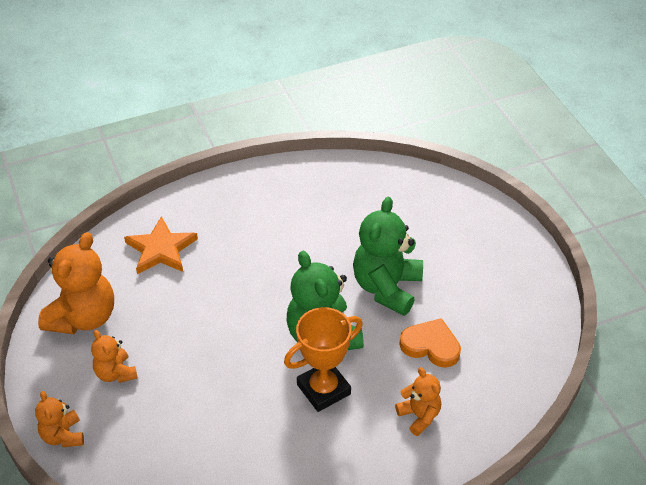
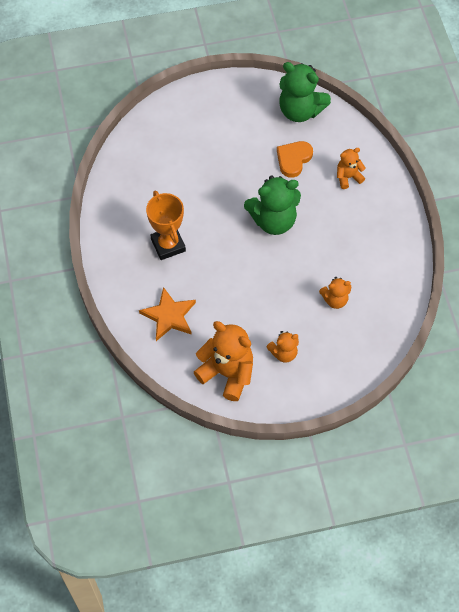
camera: 80 degrees left, 15 degrees up
orange teddy bear [35,391,84,447] -> orange teddy bear moved to [319,277,351,309]
orange trophy [284,307,363,412] -> orange trophy moved to [146,191,186,260]
green teddy bear [353,197,423,316] -> green teddy bear moved to [279,62,331,122]

